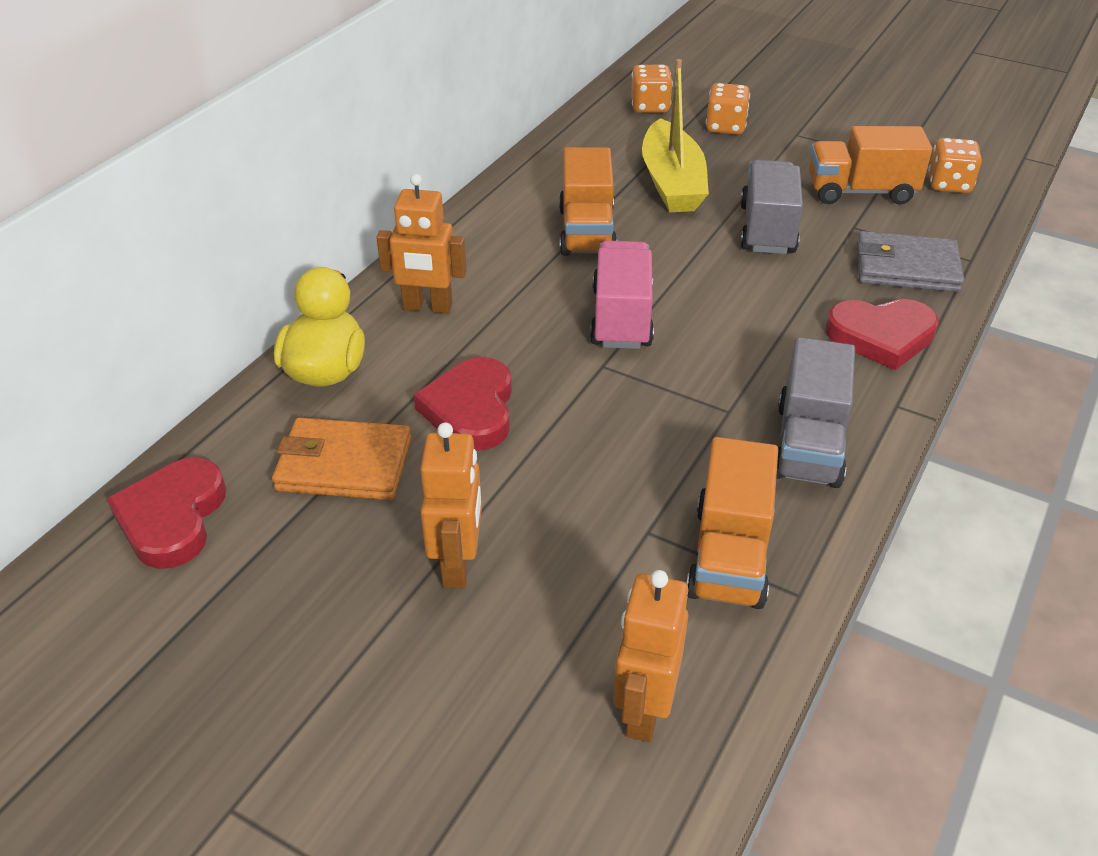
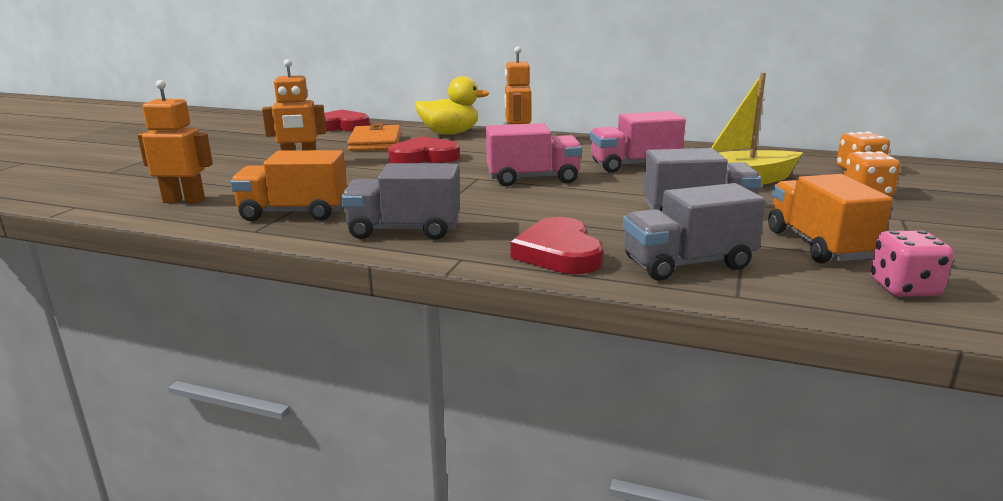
camera: 80 degrees right, 20 degrees down
orange truck [559,147,617,256] -> pink truck [590,111,686,173]
grey wallet [857,231,964,292] -> grey truck [623,183,765,281]
orange dice [928,138,982,193] -> pink dice [870,230,954,297]

